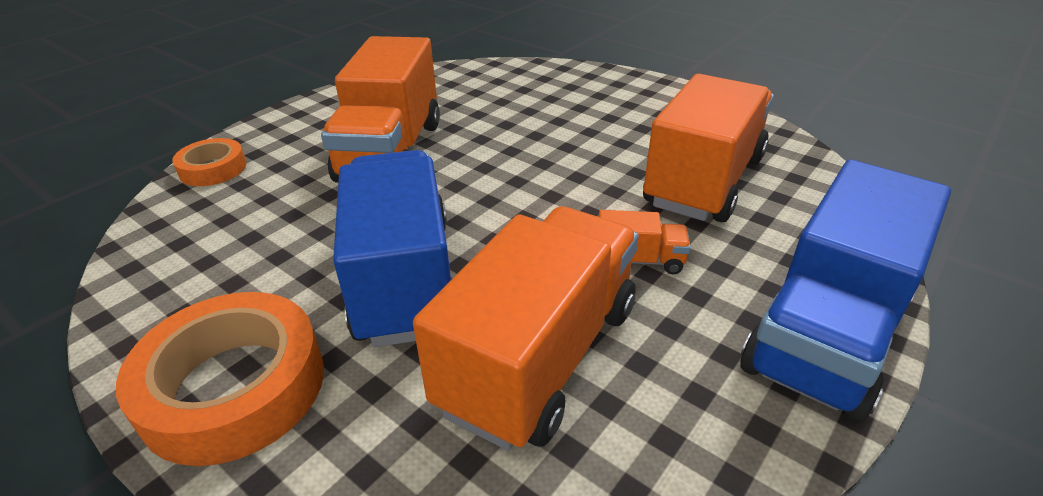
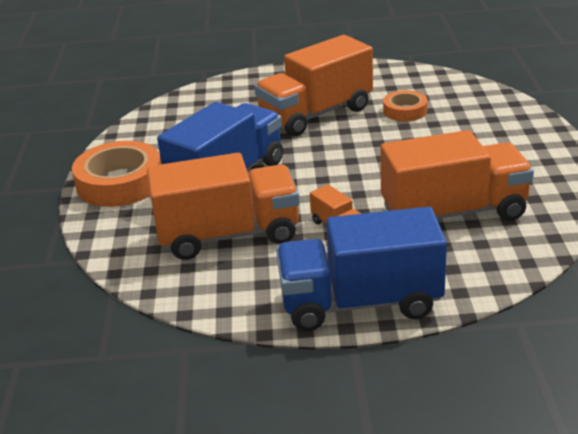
camera: 50 degrees right, 5 degrees down
orange tape [172,138,246,186] -> orange tape moved to [383,90,428,121]

